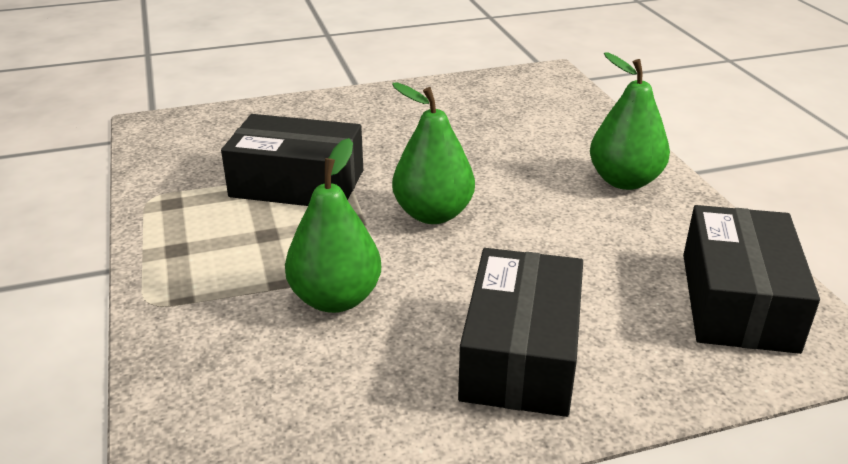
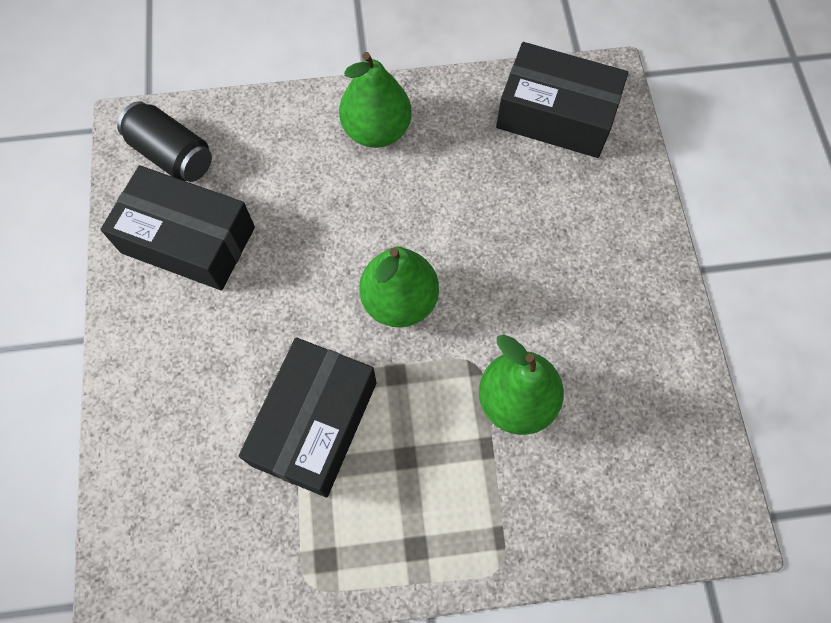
camera: 80 degrees left, 35 degrees up
black box [458,248,583,417] -> black box moved to [100,165,255,291]
none -> black can [117,101,212,182]

